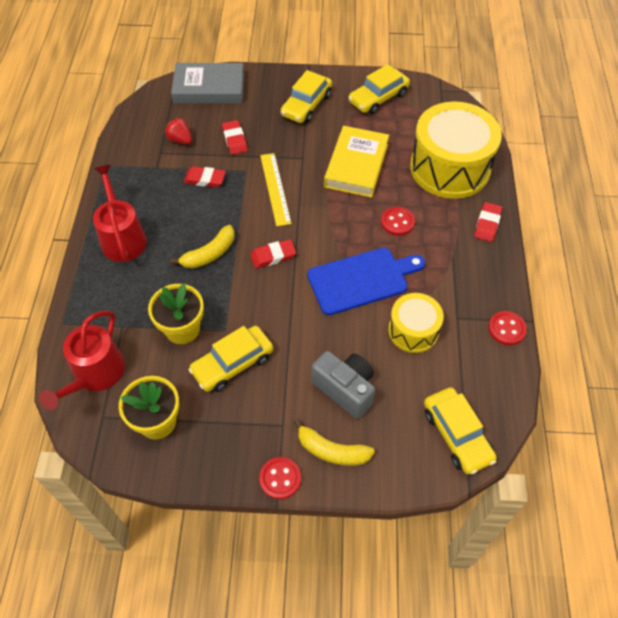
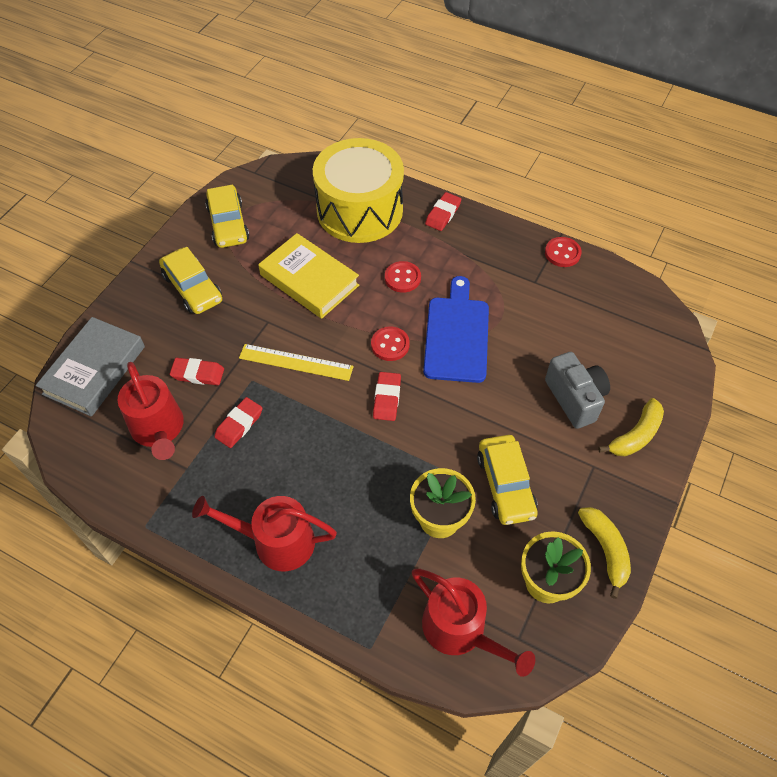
camera: 65 degrees left, 0 degrees up
red strawberry [165,117,192,144] -> red watering can [118,362,184,460]
yellow banana [170,225,235,269] -> yellow banana moved to [578,507,631,599]
red button [259,457,301,499] -> red button moved to [371,327,410,361]
grey camera [312,351,375,419] -> grey camera turned 90 degrees clockwise [545,352,610,429]
yellow drum [388,293,444,353] -> none
yellow car [424,387,497,475] -> none
red eraser [474,202,502,242] -> red eraser turned 75 degrees clockwise [425,192,461,231]

